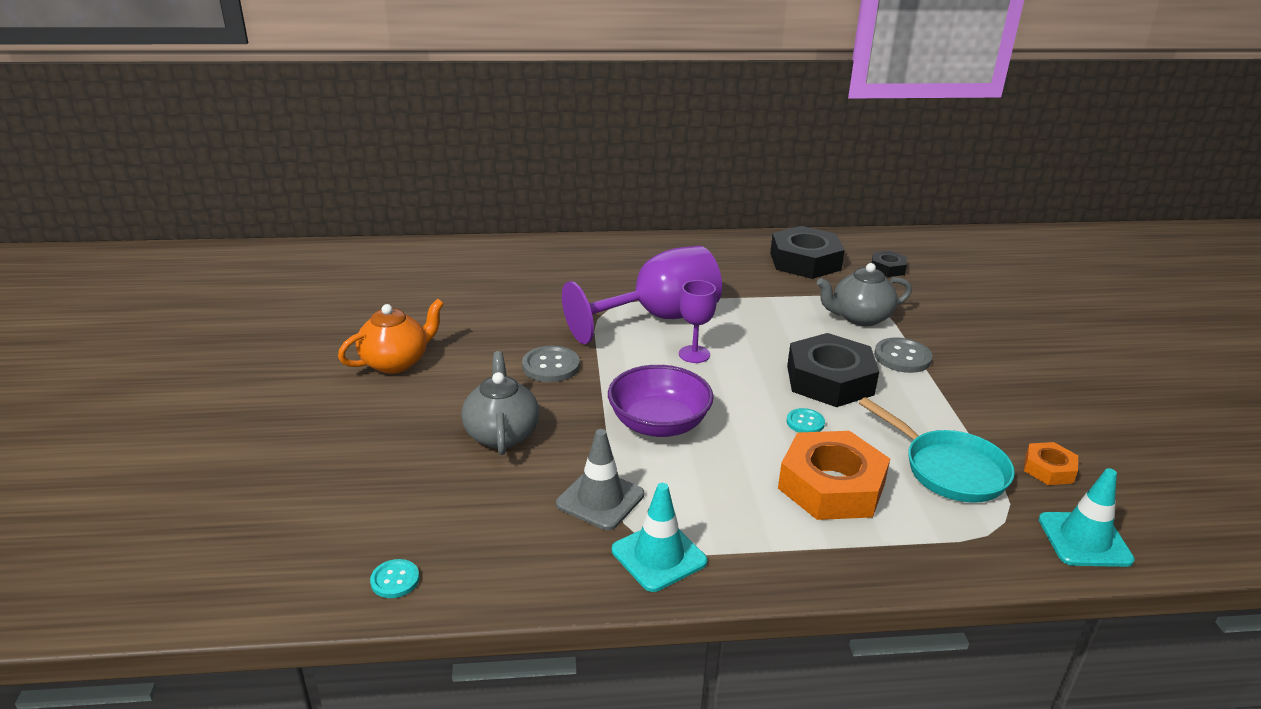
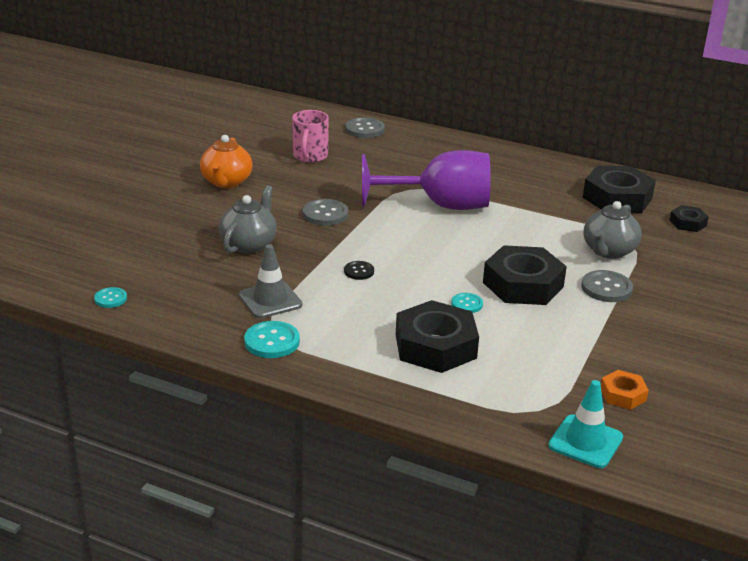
camera: 30 degrees right, 0 degrees up
orange teapot [338,299,444,374] -> orange teapot turned 105 degrees clockwise [200,135,253,188]
purple bowl [608,365,714,437] -> black button [344,261,374,280]
turquoise traffic cone [612,483,707,592] -> turquoise button [244,321,300,358]
purple goblet [679,280,717,363] -> none
orange nut [778,431,890,520] -> black nut [396,300,479,373]
grey teapot [817,263,912,326] -> grey teapot turned 75 degrees counterclockwise [583,201,642,259]
turquoise pan [859,397,1015,503] -> none
none -> pink mug [292,110,329,163]
none -> grey button [345,117,385,138]

